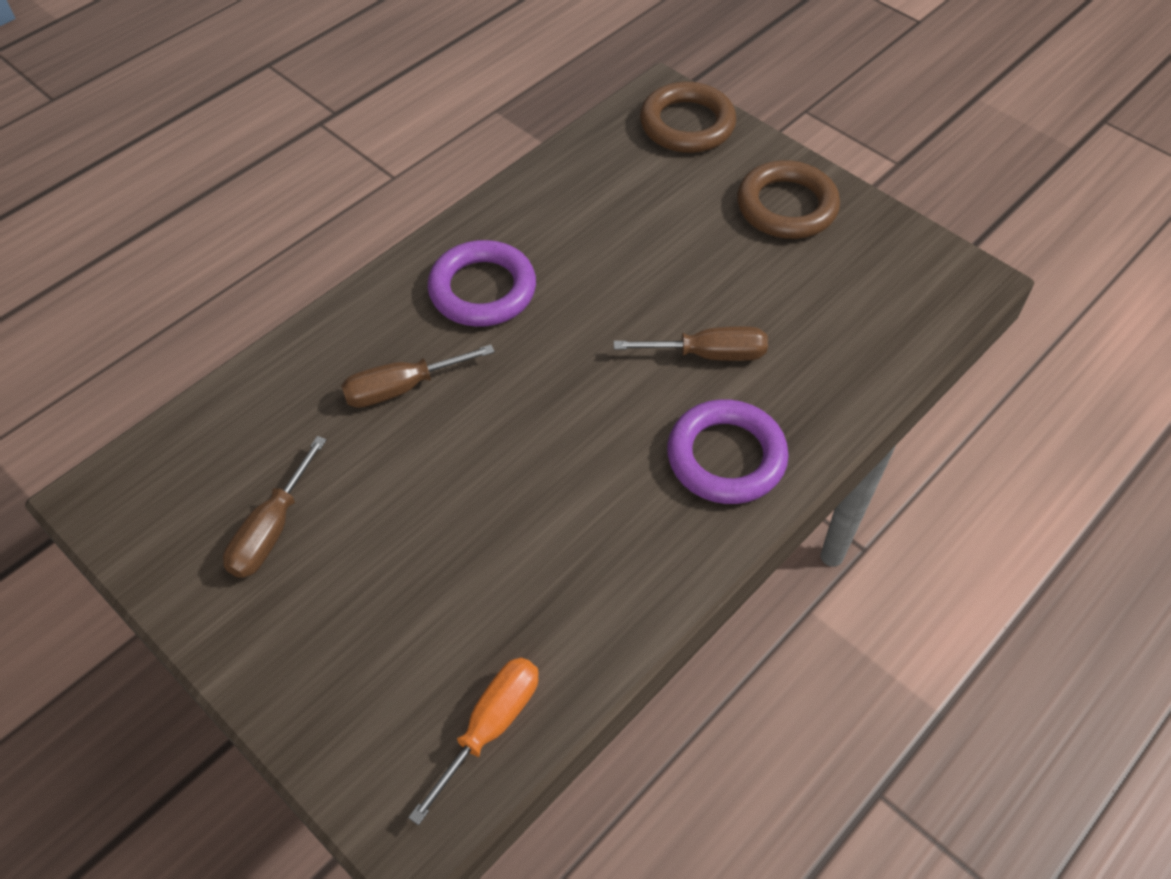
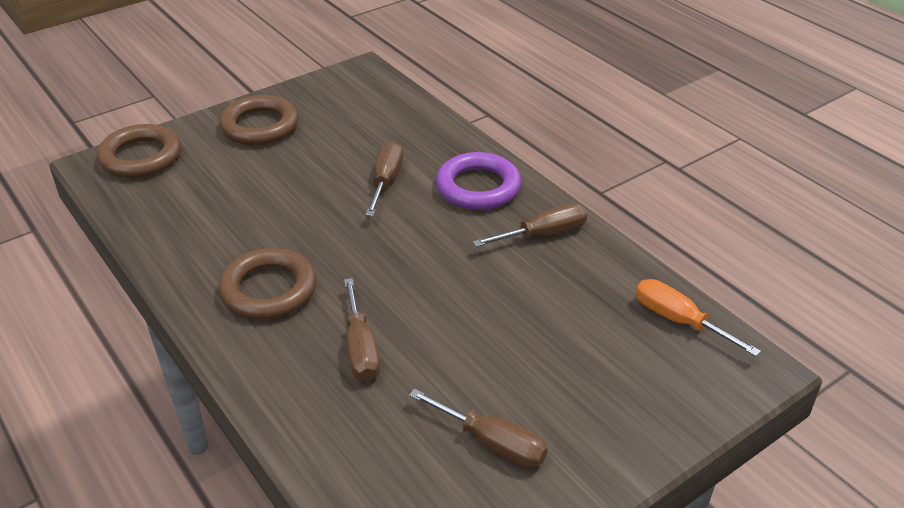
camera: 80 degrees left, 15 degrees down
purple ring [427,240,536,327] -> brown ring [218,248,317,320]
none -> brown screwdriver [472,204,587,247]

